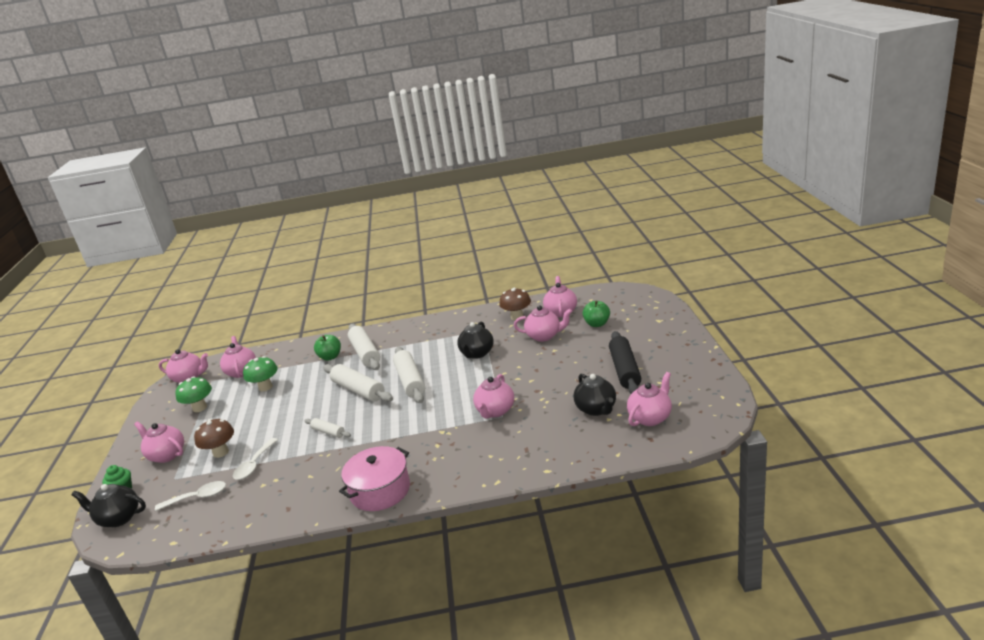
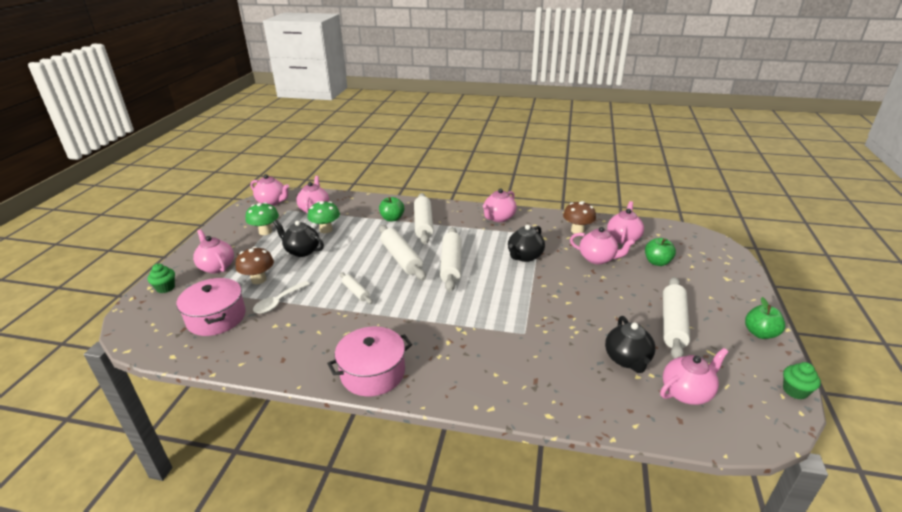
camera: 15 degrees right, 5 degrees up
black teapot [72,484,146,527] -> black teapot moved to [273,220,324,257]
white spoon [155,481,226,511] -> pink pot [177,278,246,336]
pink teapot [473,374,514,418] -> pink teapot moved to [483,189,516,222]
black rolling pin [609,331,641,394] -> white rolling pin [663,277,690,359]
none -> green apple [745,297,785,339]
none -> green cupcake [783,362,821,399]

